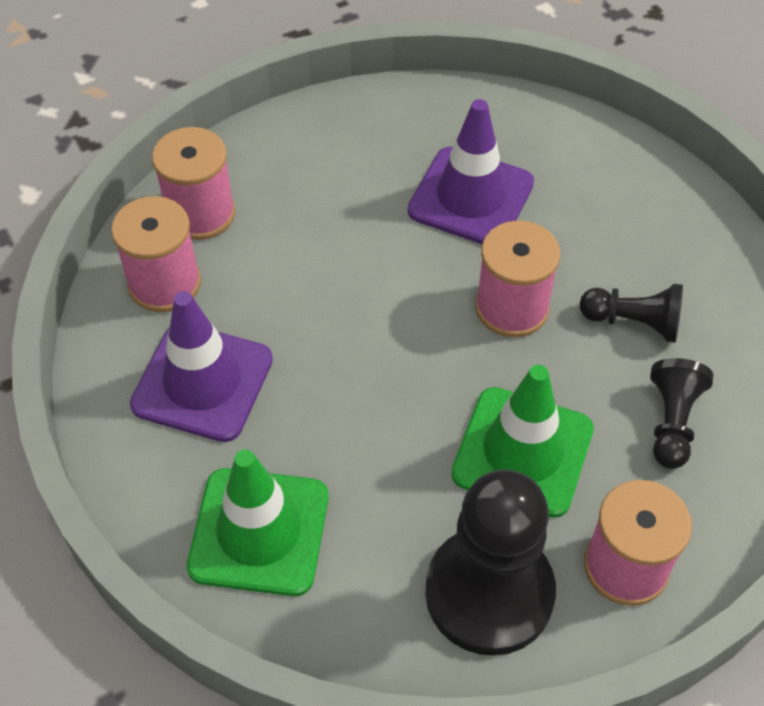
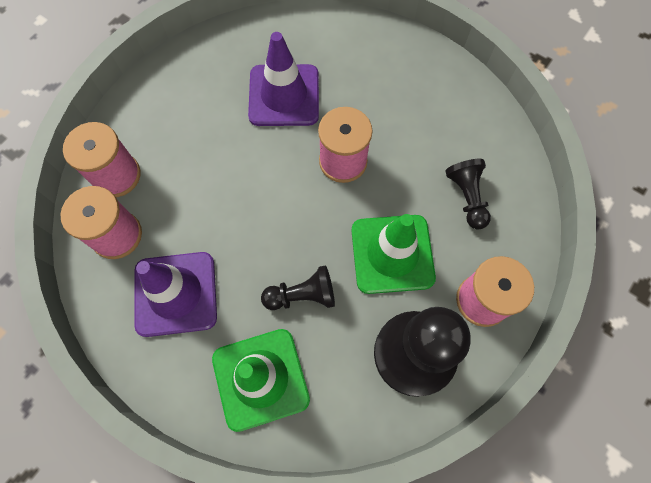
camera: 25 degrees left, 15 degrees up
black pawn [580,284,683,343] -> black pawn moved to [261,265,335,310]

